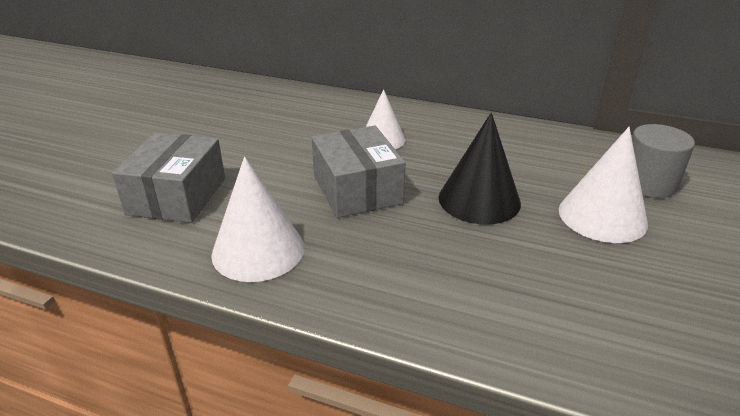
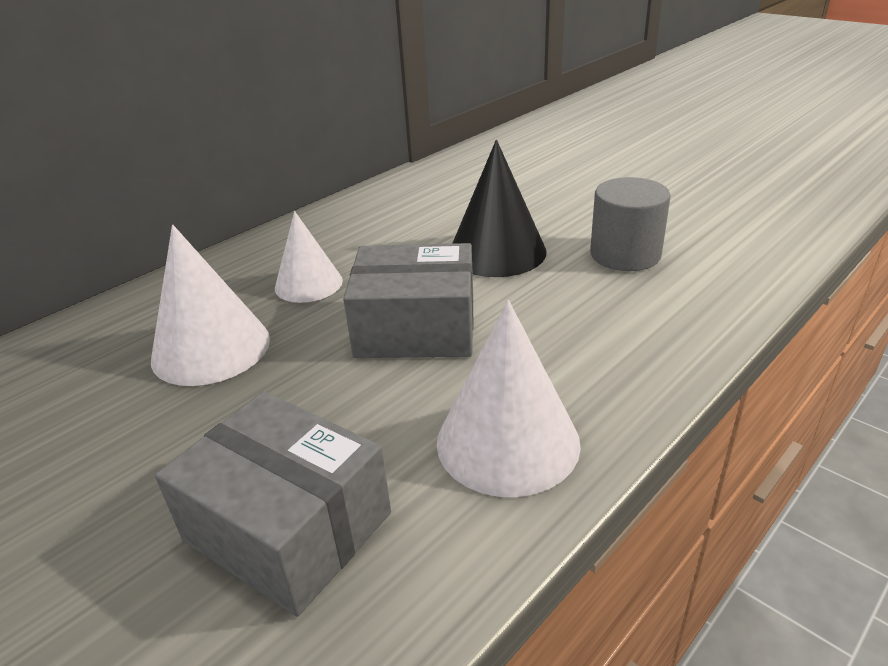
camera: 65 degrees left, 0 degrees up
white cone [559,127,648,243] -> white cone moved to [151,225,270,386]
grey cylinder [632,124,695,198] -> grey cylinder moved to [590,177,671,271]

